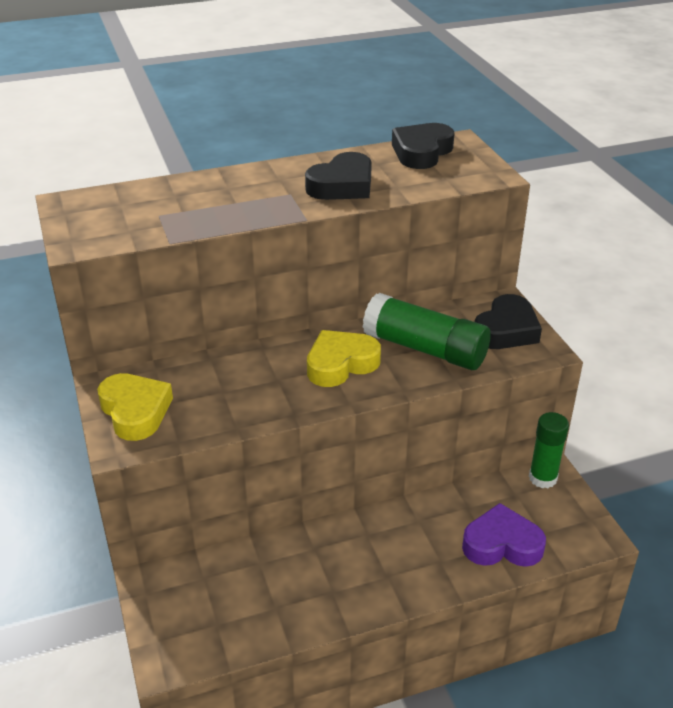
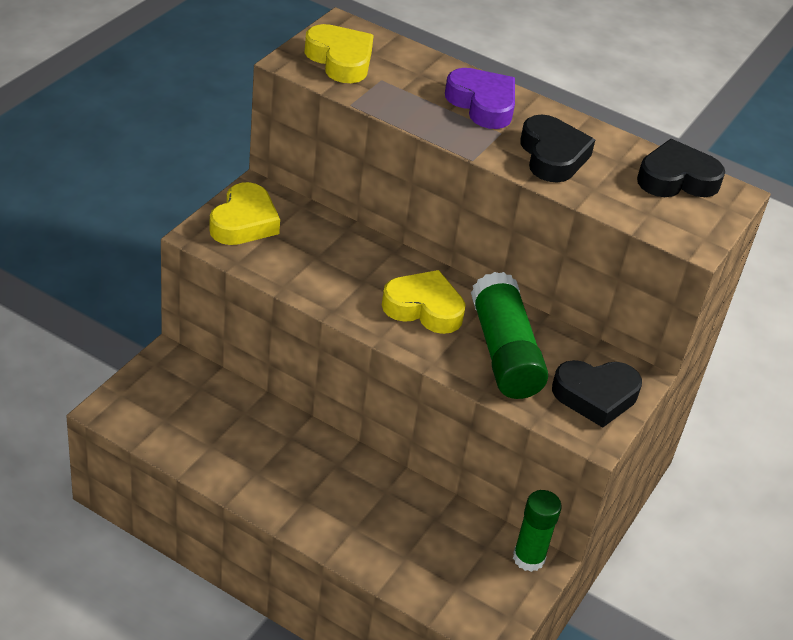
camera: 45 degrees right, 5 degrees up
black heart [305,152,372,200] -> black heart turned 105 degrees counterclockwise [520,114,595,183]
purple heart [462,503,546,567] -> purple heart moved to [445,68,515,129]
none -> yellow heart [305,24,374,83]

